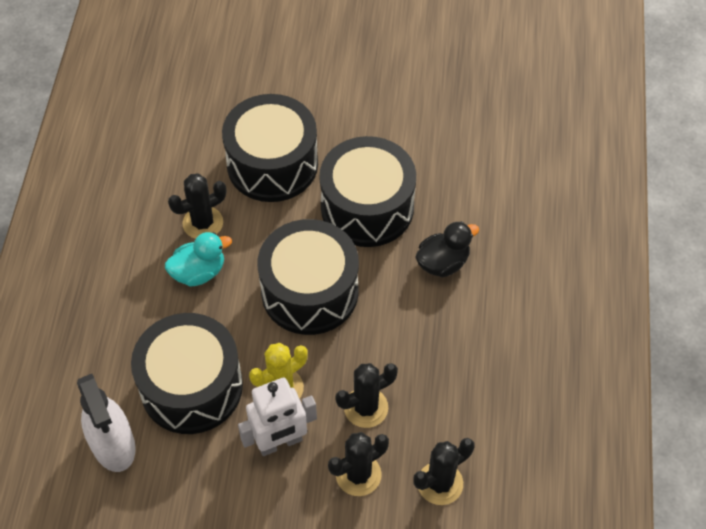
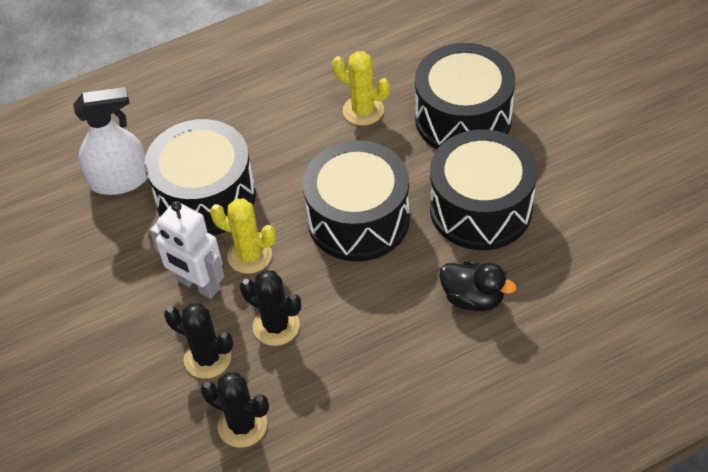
camera: 60 degrees right, 5 degrees down
white spray bottle [77,374,136,472] -> white spray bottle turned 135 degrees counterclockwise [73,87,148,195]
turquoise duck [165,232,232,287] -> none
black cactus [168,173,226,239] -> yellow cactus [332,51,390,126]

